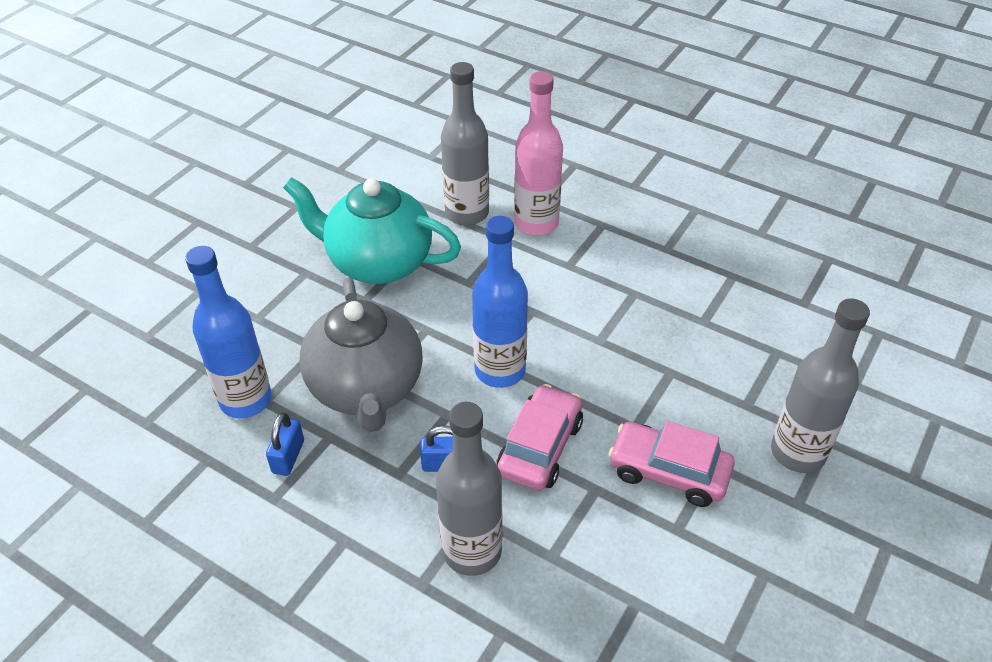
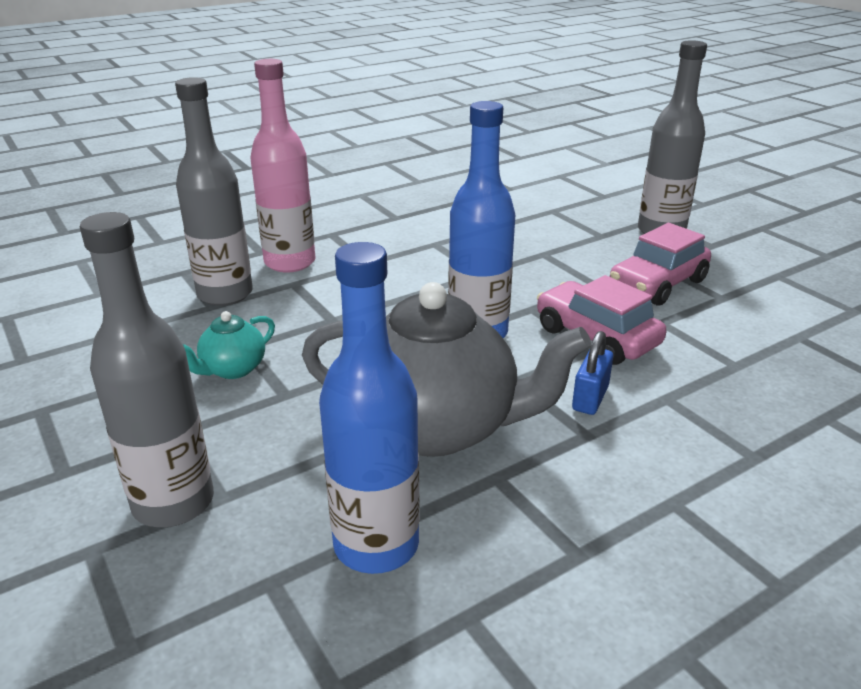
camera: 65 degrees left, 15 degrees down
blue padlock [266,413,304,476] -> none
turquoise teapot [283,177,461,284] -> turquoise teapot [182,311,275,379], size x0.45
grey bottle [436,402,502,576] -> grey bottle moved to [80,212,214,527]

